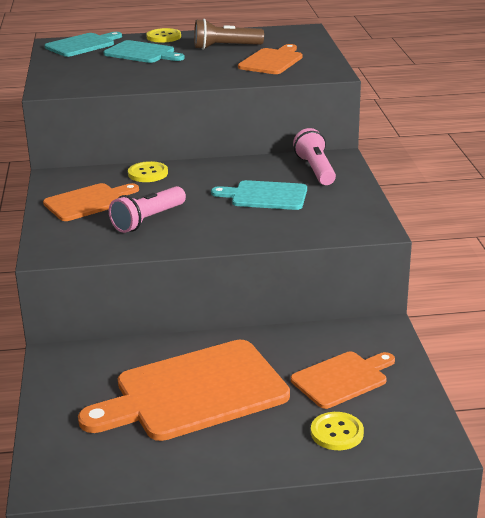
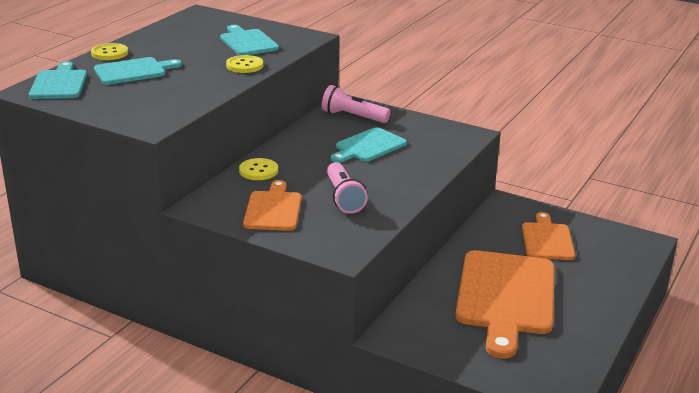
camera: 55 degrees left, 0 degrees up
brown flashlight [194,19,264,49] -> none
orange cutting board [238,44,303,74] -> turquoise cutting board [220,25,279,55]
yellow button [311,412,364,450] -> yellow button moved to [226,55,263,73]

